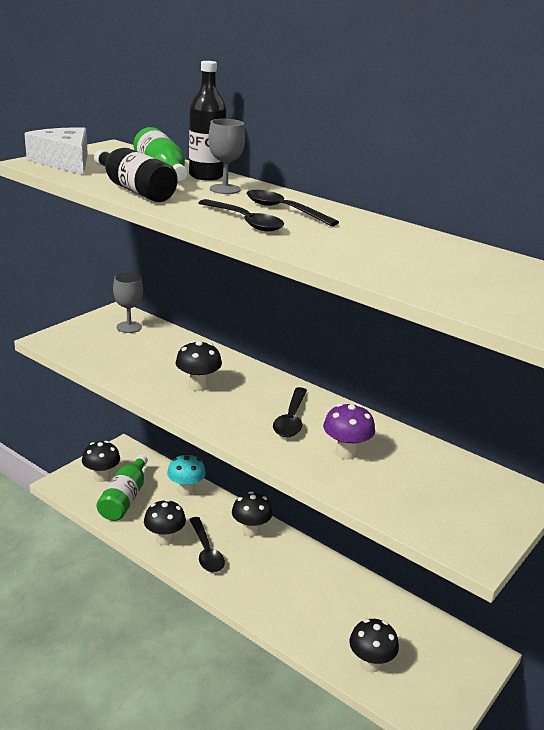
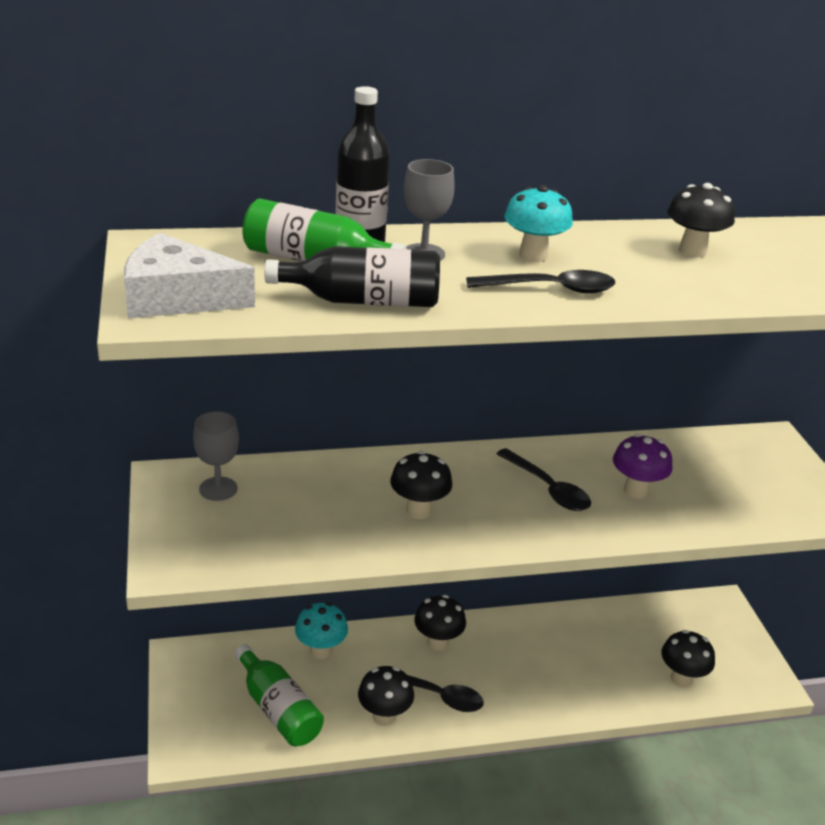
camera: 50 degrees left, 5 degrees up
black mushroom [82,441,120,482] -> black mushroom moved to [667,183,735,258]
black spoon [246,190,339,226] -> turquoise mushroom [504,185,573,262]

